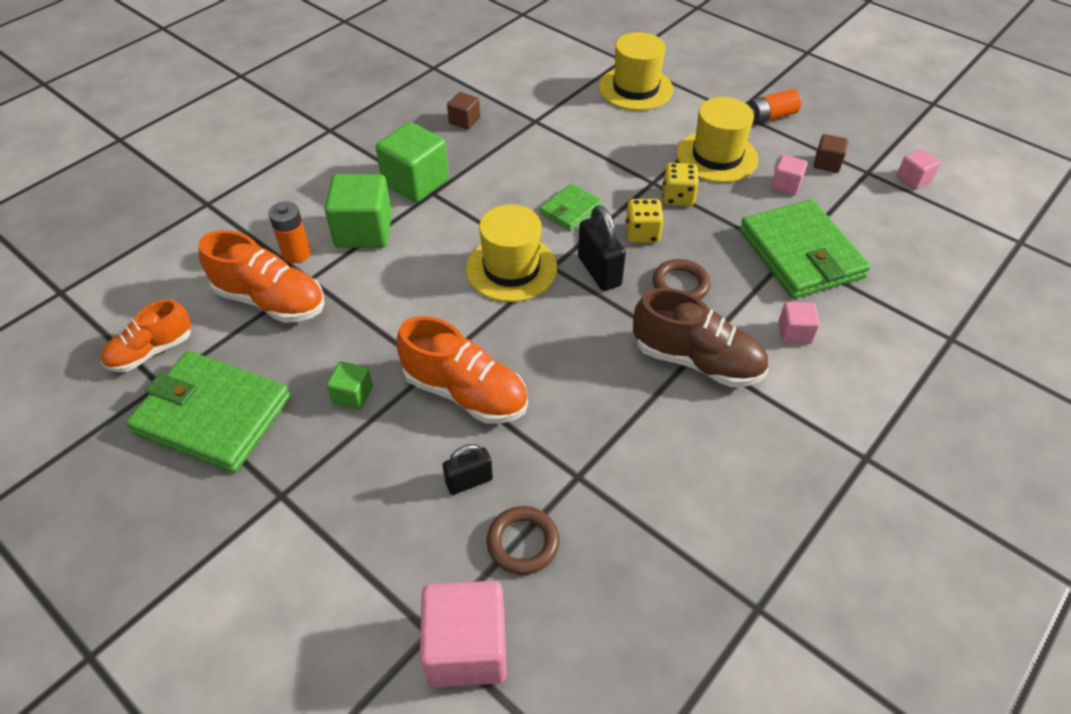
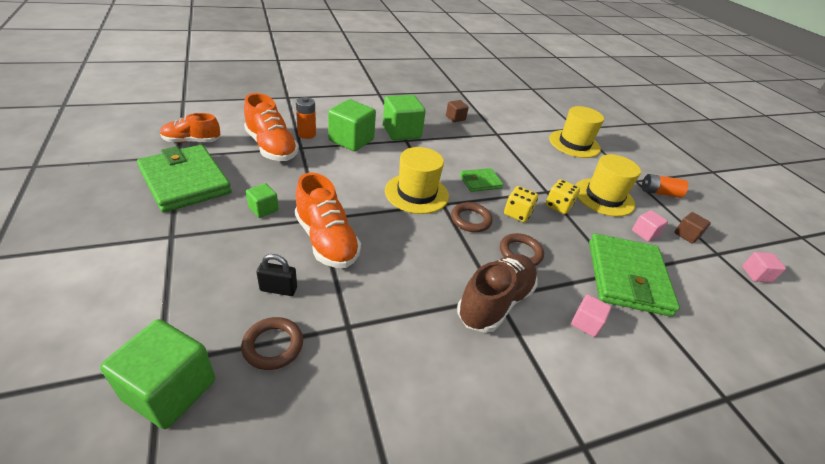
camera: 25 degrees right, 10 degrees down
pink cube [420,581,507,687] -> green cube [100,319,215,429]
black padlock [578,205,626,291] -> brown ring [451,202,493,232]
brown shoe [633,288,768,387] -> brown shoe turned 105 degrees counterclockwise [457,254,538,333]

